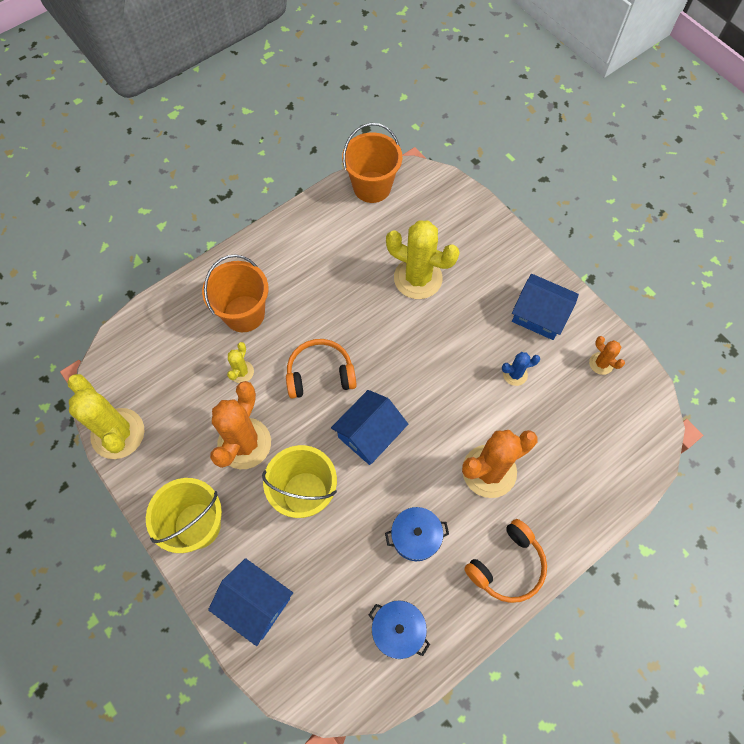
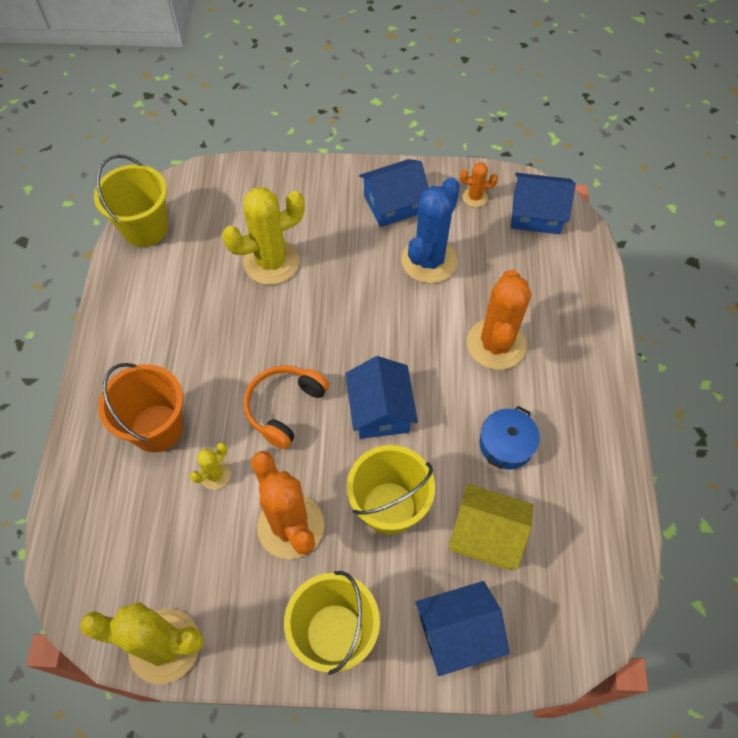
camera: 50 degrees left, 5 degrees down
yellow cactus [227,342,254,383] -> yellow cactus turned 75 degrees clockwise [190,442,231,490]
orange bucket [342,123,402,203] -> yellow bucket [94,155,168,247]
blue pot [369,600,430,659] -> none
orange headphones [464,519,547,603] -> none
blue cactus [502,352,540,386] -> blue cactus [401,177,460,284], size x2.09
none -> yellow house [448,484,534,570]
none -> blue house [511,173,576,234]

